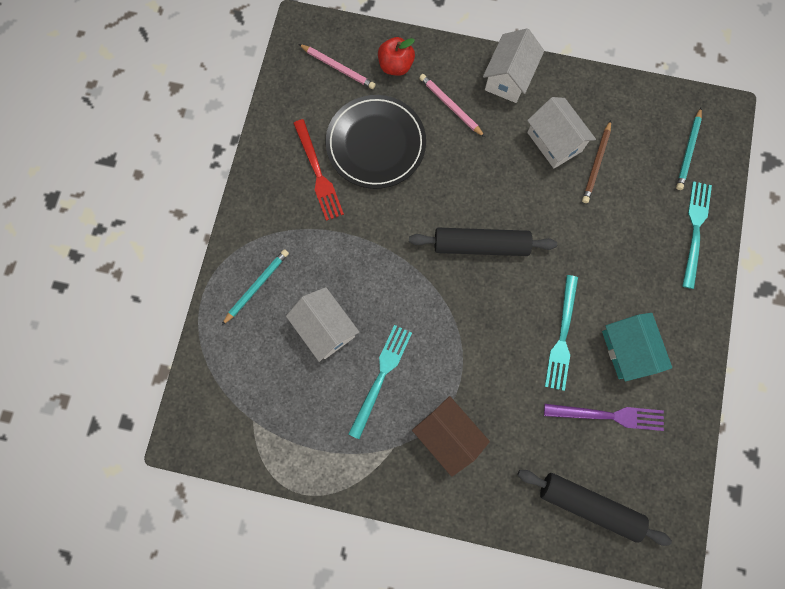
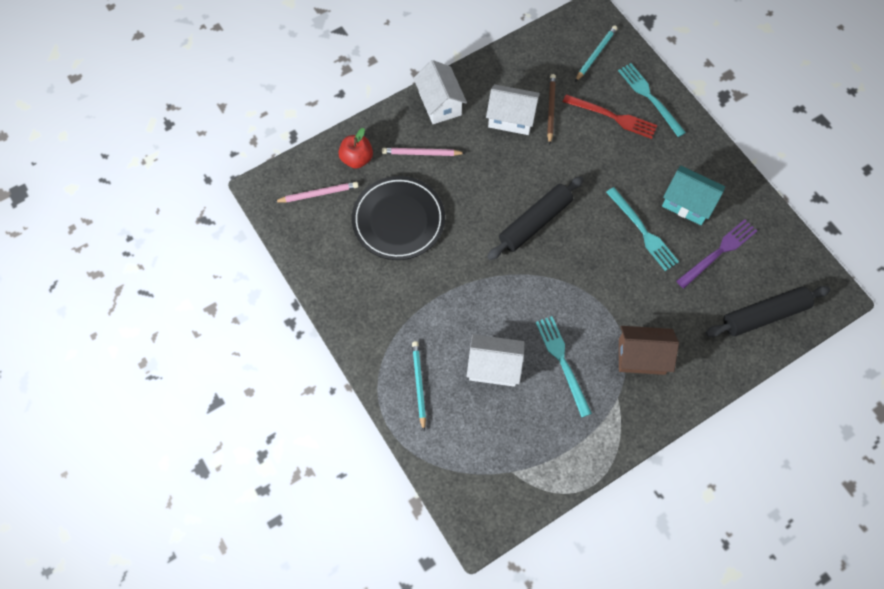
camera: 45 degrees left, 10 degrees down
red fork [293,119,344,221] -> red fork moved to [563,94,657,139]
brown pencil [582,120,611,203] -> brown pencil turned 150 degrees counterclockwise [547,74,556,145]
turquoise pencil [676,108,702,190] -> turquoise pencil turned 120 degrees counterclockwise [575,25,618,82]

